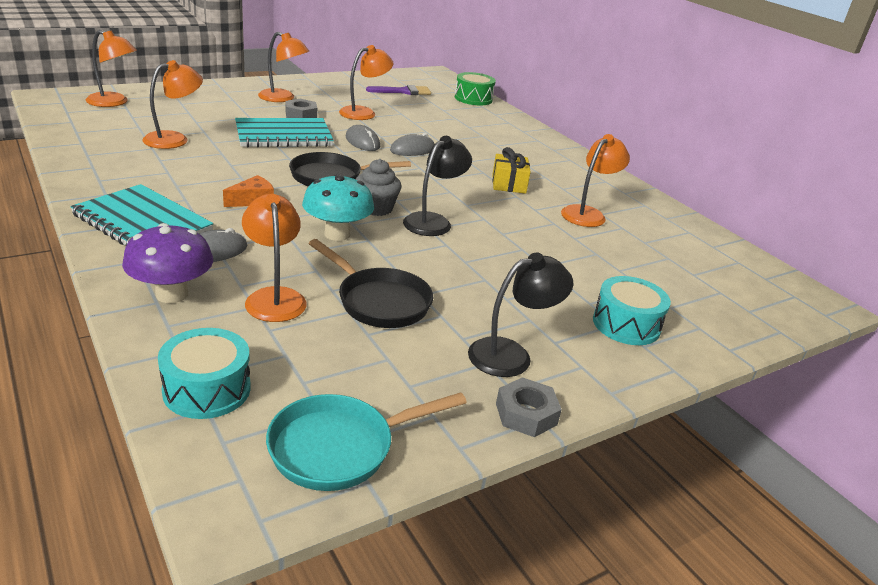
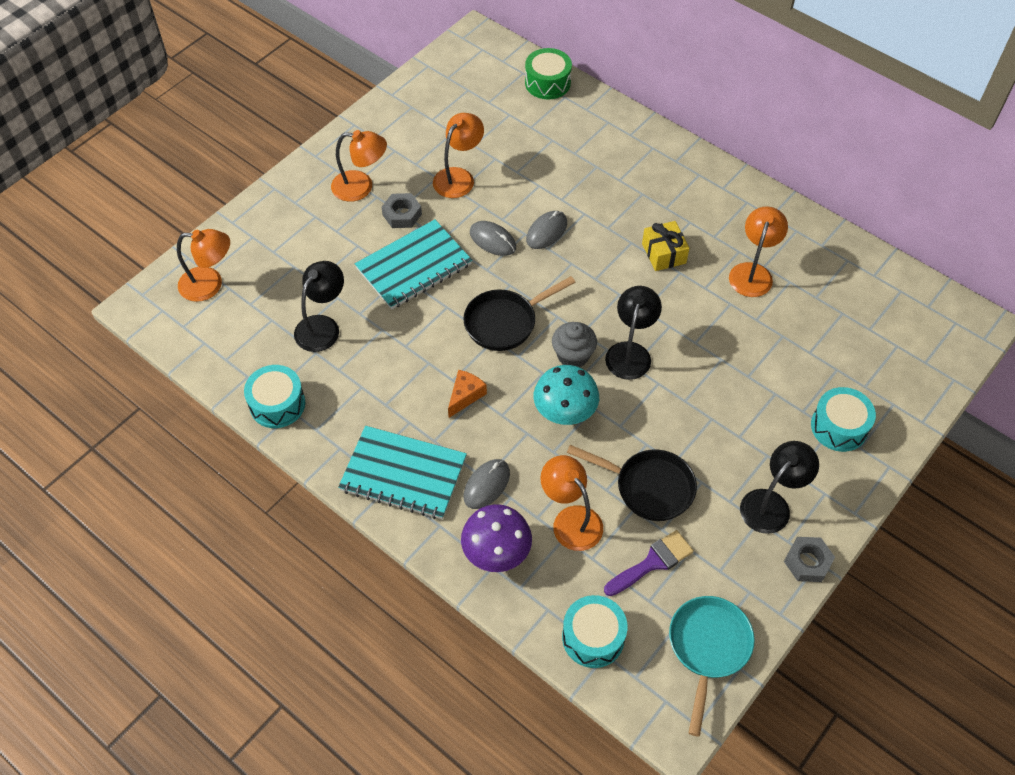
camera: 15 degrees left, 25 degrees up
orange lamp [143,60,203,149] -> black lamp [294,261,344,352]
turquoise pan [266,392,467,491] -> turquoise pan turned 150 degrees clockwise [669,596,755,737]
purple brush [366,85,431,95] -> purple brush moved to [604,530,694,596]
none -> turquoise drum [244,365,305,428]

